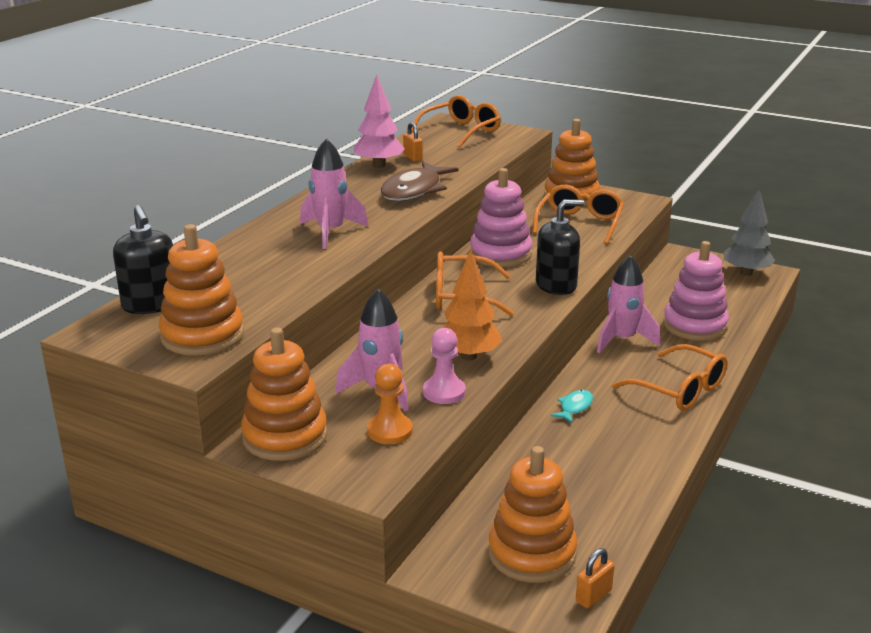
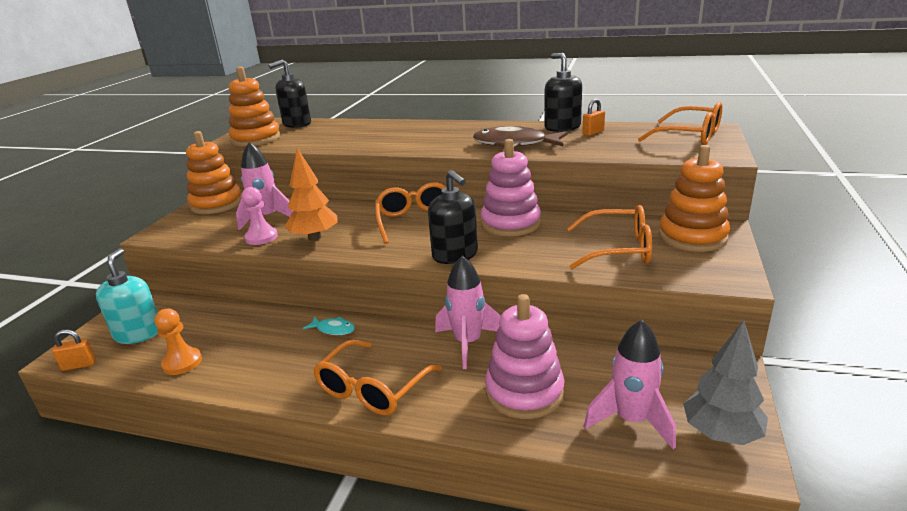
camera: 80 degrees right, 0 degrees up
pink rocket [300,138,368,249] -> pink rocket moved to [584,320,676,450]
pink tree [354,75,405,168] -> black soap dispenser [544,53,582,132]
orange pawn [367,364,413,444] -> orange pawn moved to [155,309,202,375]
orange stacking toy [488,446,577,583] -> turquoise soap dispenser [96,249,158,344]
orange padlock [576,548,615,608] -> orange padlock turned 45 degrees counterclockwise [52,330,96,371]

